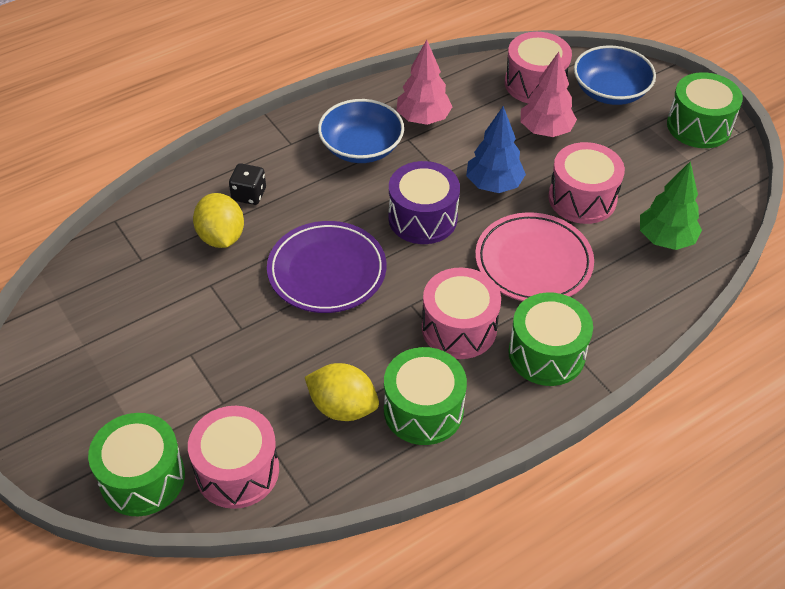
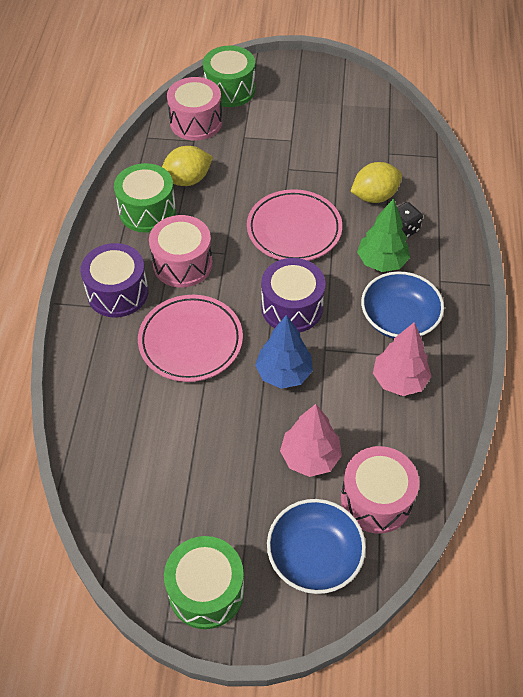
camera: 130 degrees right, 5 degrees up
yellow lemon [193,193,244,248] -> yellow lemon turned 45 degrees counterclockwise [350,162,402,203]
purple plate [267,221,386,313] -> pink plate [247,189,342,261]
green drum [508,292,593,386] -> purple drum [80,243,148,318]
pink drum [548,142,625,224] -> none
green tree [640,161,702,250] -> green tree moved to [357,198,410,272]

